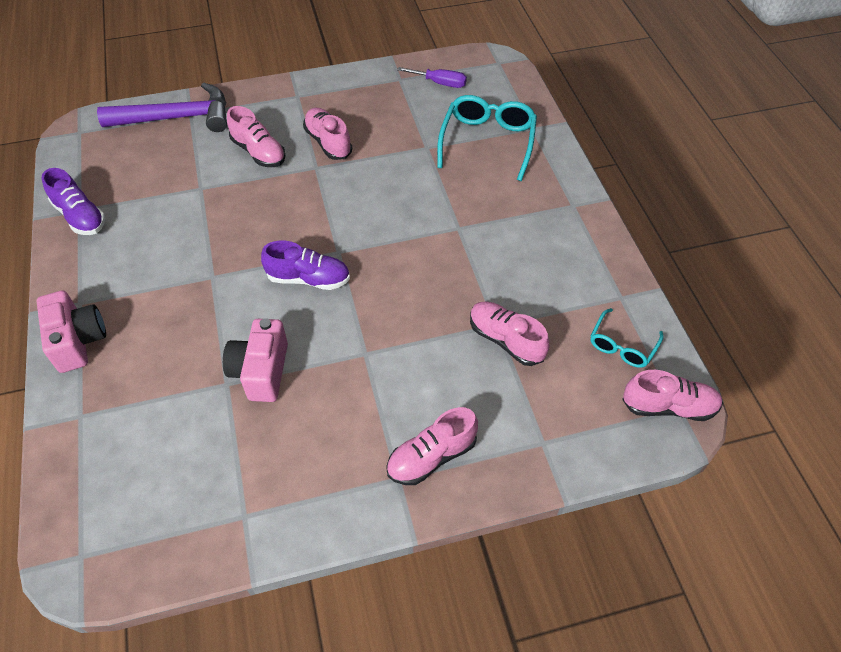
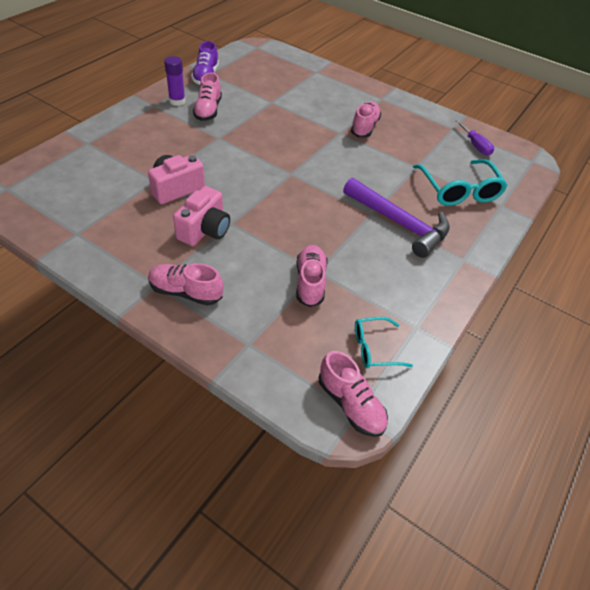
camera: 45 degrees right, 5 degrees down
pink camera [37,290,106,373] -> pink camera moved to [173,186,230,246]
purple hammer [97,82,227,132] -> purple hammer moved to [343,178,450,258]
pink shoe [227,106,286,167] -> pink shoe moved to [193,73,222,121]
purple shoe [261,241,350,290] -> none
turquoise glasses [437,95,537,181] -> turquoise glasses turned 105 degrees clockwise [413,159,508,206]
none -> purple glue stick [164,56,186,106]

